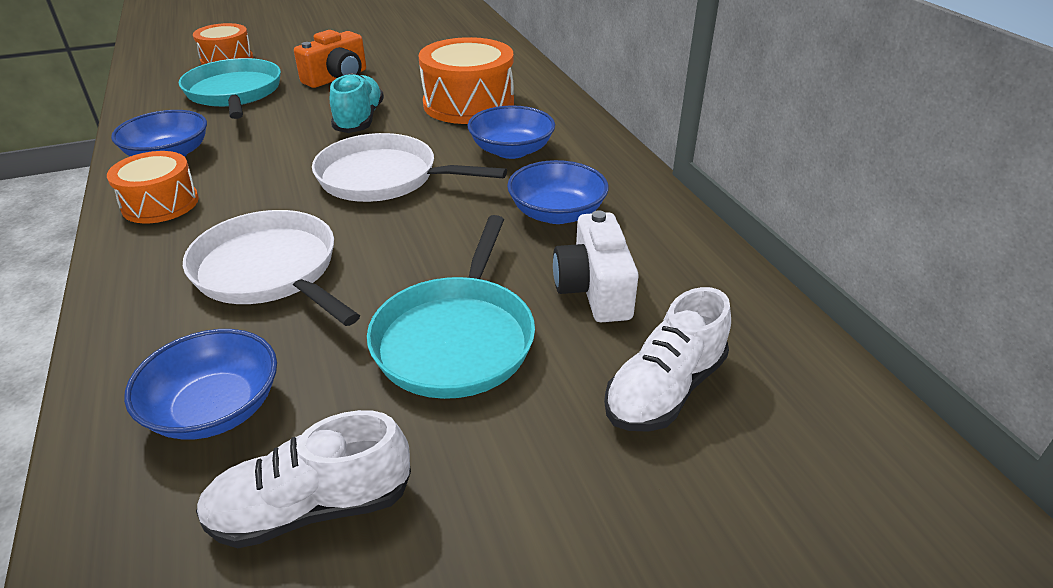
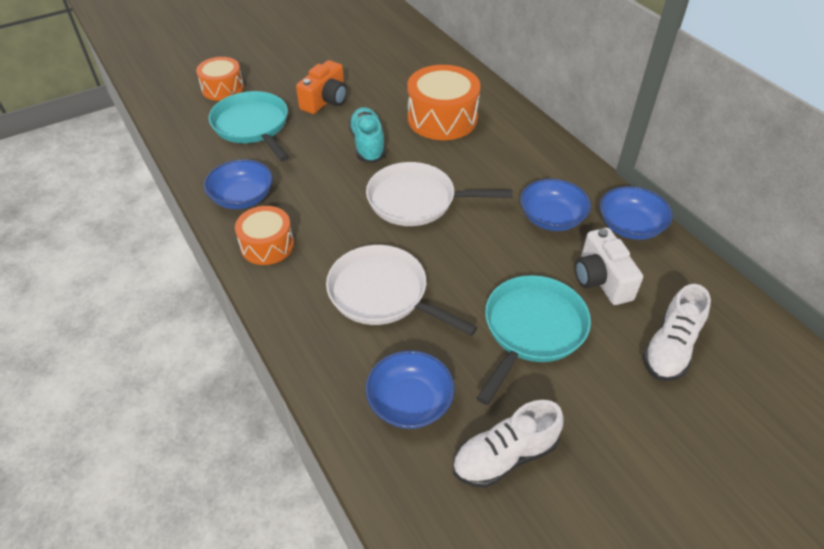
camera: 10 degrees left, 10 degrees up
turquoise pan [367,215,535,399] -> turquoise pan turned 150 degrees counterclockwise [477,275,591,405]
blue bowl [468,105,555,159] -> blue bowl moved to [600,186,673,240]

